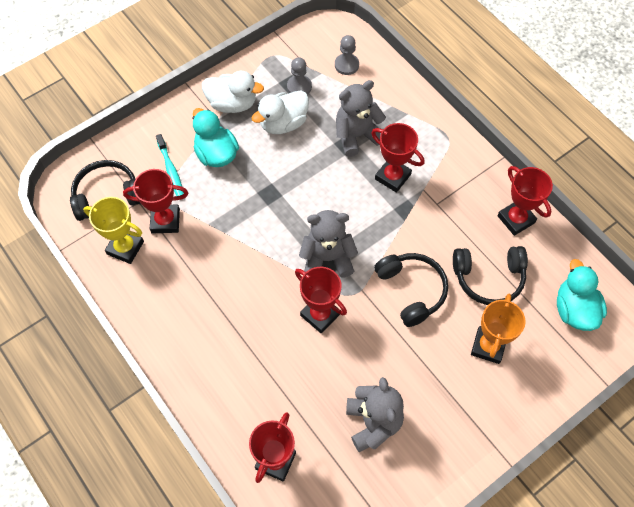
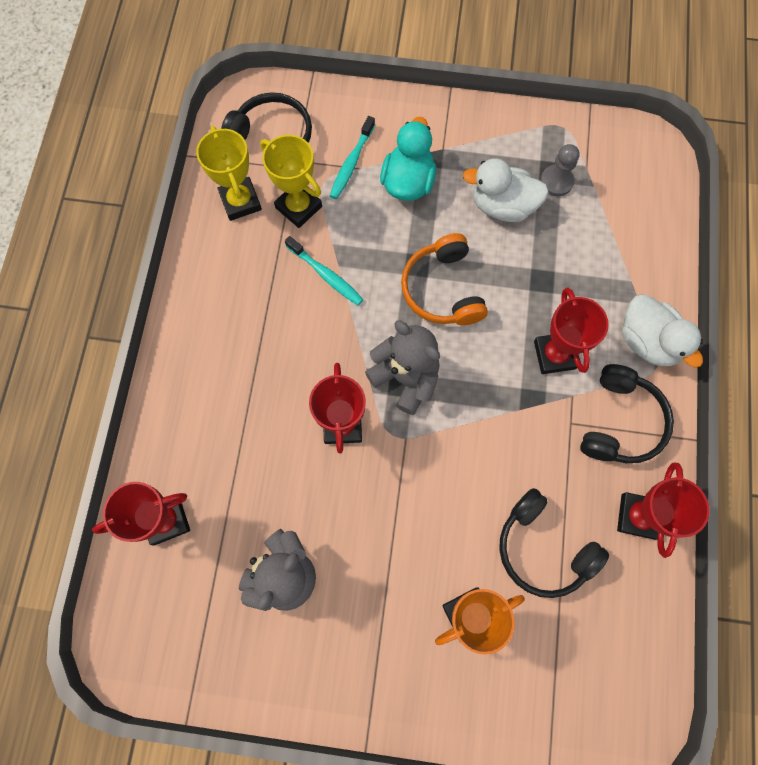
camera: 45 degrees right, 10 degrees up
red trophy [123,169,188,233] -> yellow trophy [260,135,322,228]
white duck [202,71,264,113] -> white duck moved to [622,294,703,368]
grey pawn [335,35,359,75] -> none
grey teddy bear [336,80,386,157] -> none
black headphones [374,253,448,327] -> black headphones moved to [580,364,674,463]
turquoise duck [557,259,607,331] -> none
none -> turquoise toothbrush [285,236,363,305]
none -> orange headphones [401,233,488,325]

